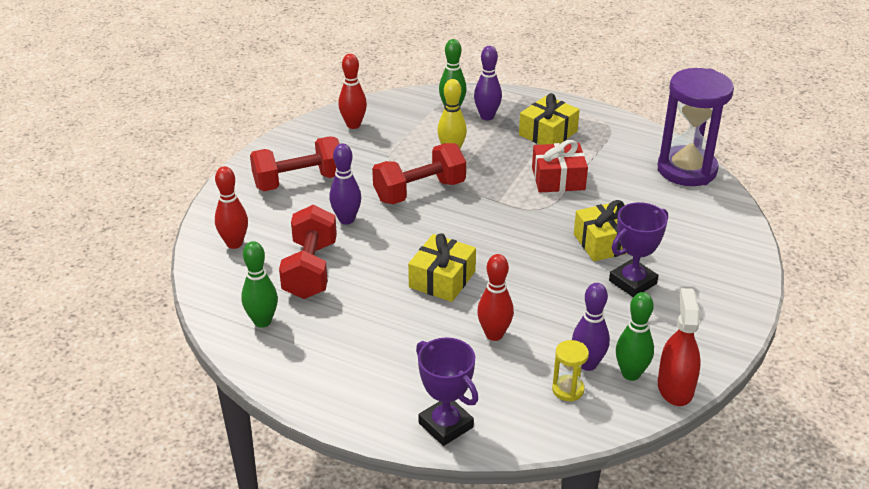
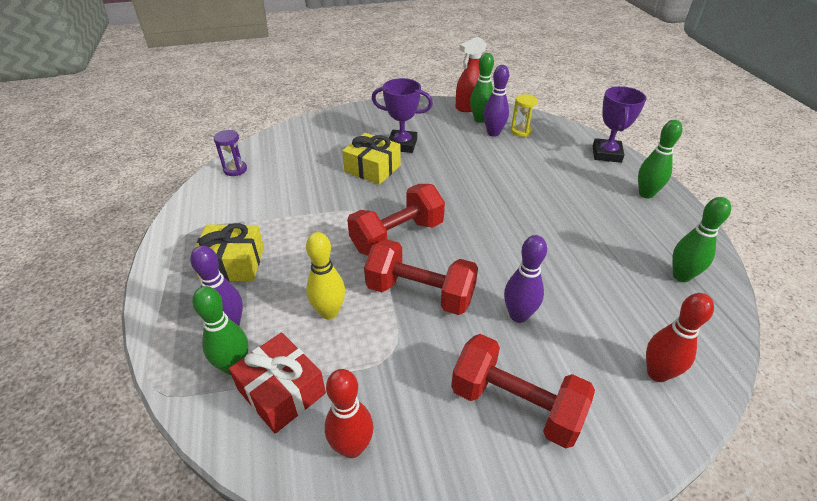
camera: 130 degrees left, 5 degrees up
red dumbbell [279,205,337,299] -> red dumbbell moved to [347,184,445,255]
yellow gift [408,233,476,302] -> none
red bowling pin [477,254,514,341] -> none
red gift [532,140,588,193] -> red gift moved to [229,332,326,434]
purple hourglass [658,68,734,186] -> purple hourglass [214,130,247,176], size x0.42
none -> green bowling pin [638,120,683,199]

